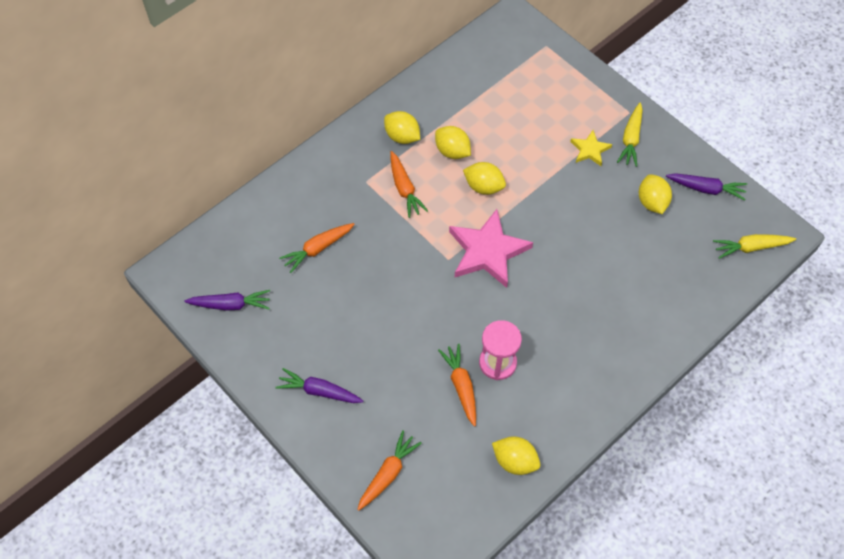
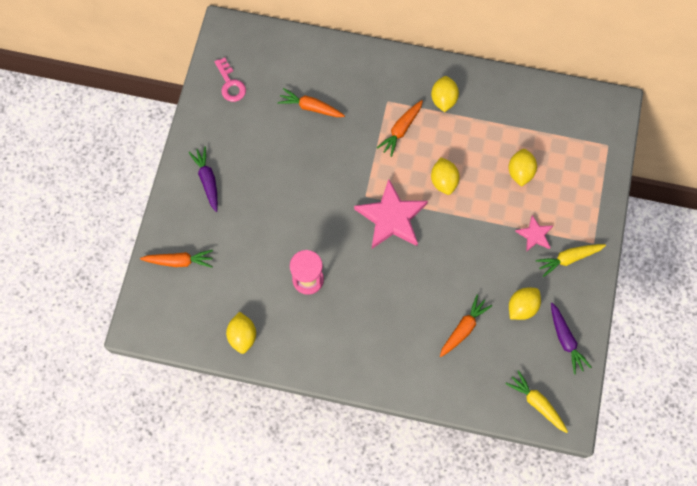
camera: 55 degrees right, 10 degrees up
purple carrot [184,290,270,311] -> pink key [214,58,246,102]
yellow lemon [435,126,471,159] -> yellow lemon moved to [509,149,537,187]
orange carrot [438,344,476,427] -> orange carrot moved to [440,295,492,357]
yellow star [570,130,612,166] -> pink star [515,215,553,252]

